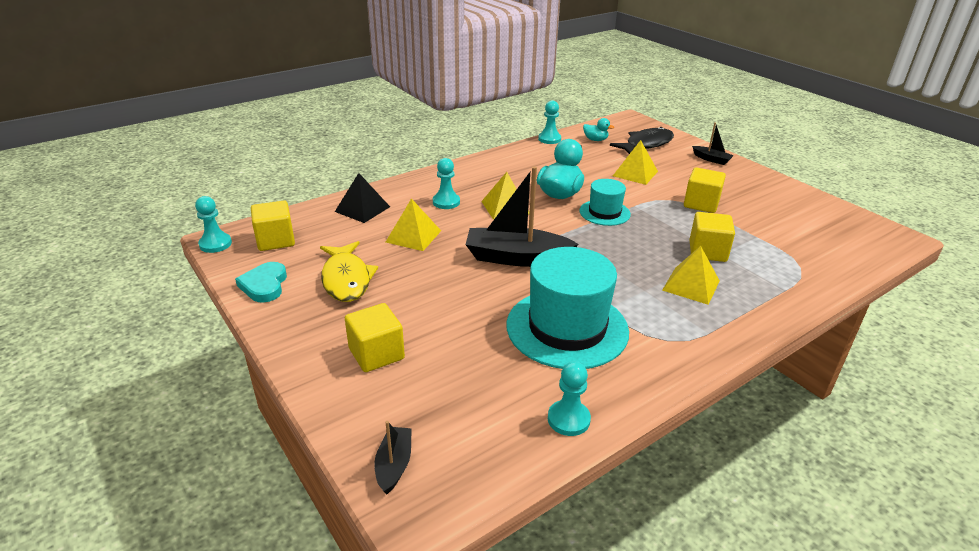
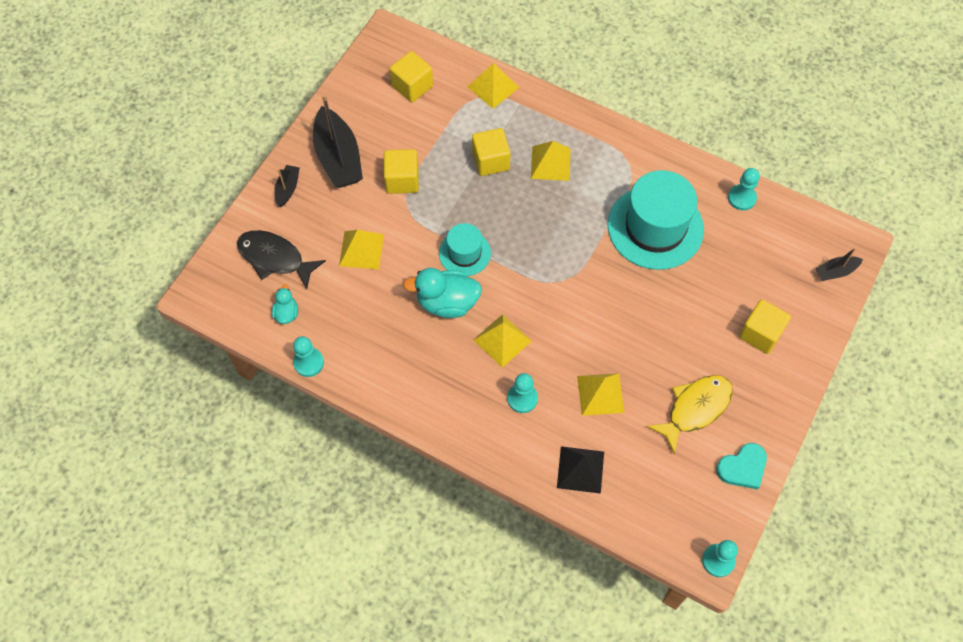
camera: 115 degrees left, 30 degrees up
yellow cube [251,200,295,251] -> yellow cube moved to [390,51,433,102]
black boat [465,166,578,267] -> black boat moved to [313,94,363,188]
none -> yellow pyramid [467,63,519,109]

